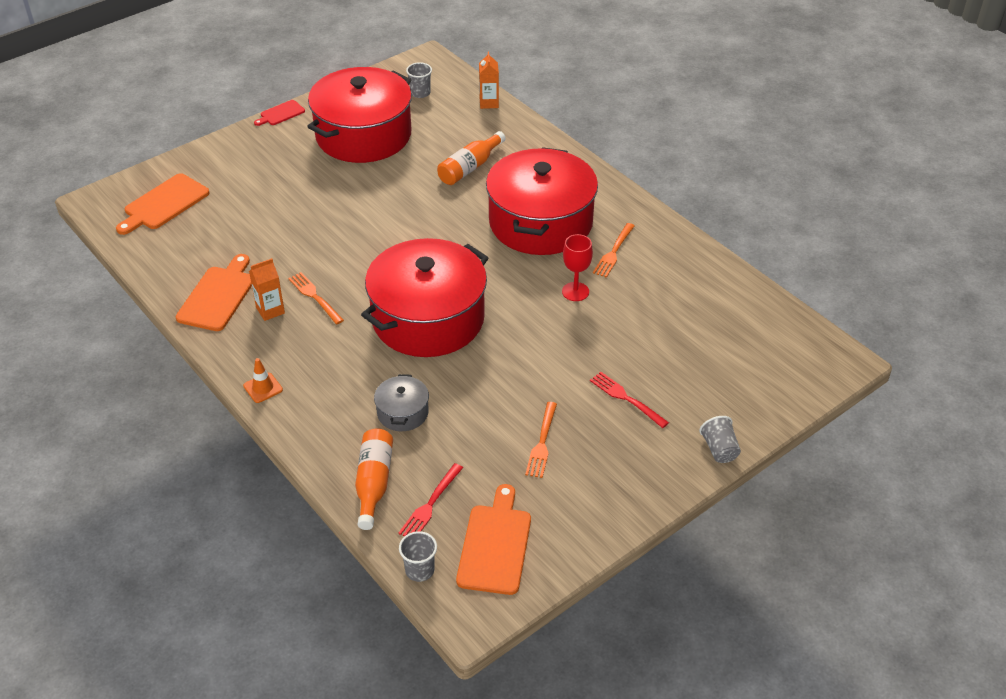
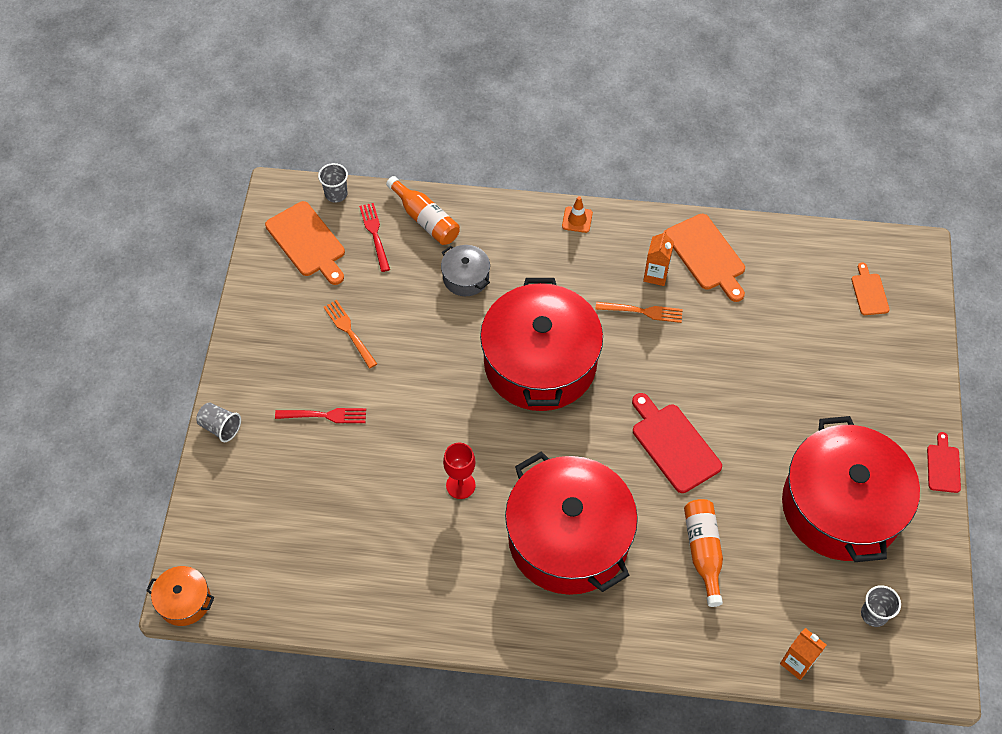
camera: 135 degrees right, 15 degrees up
orange cutting board [116,174,210,235] -> orange cutting board [851,262,890,315], size x0.57
orange fork [593,223,635,278] -> none
none -> orange pot [146,566,214,626]
none -> red cutting board [632,393,722,493]

